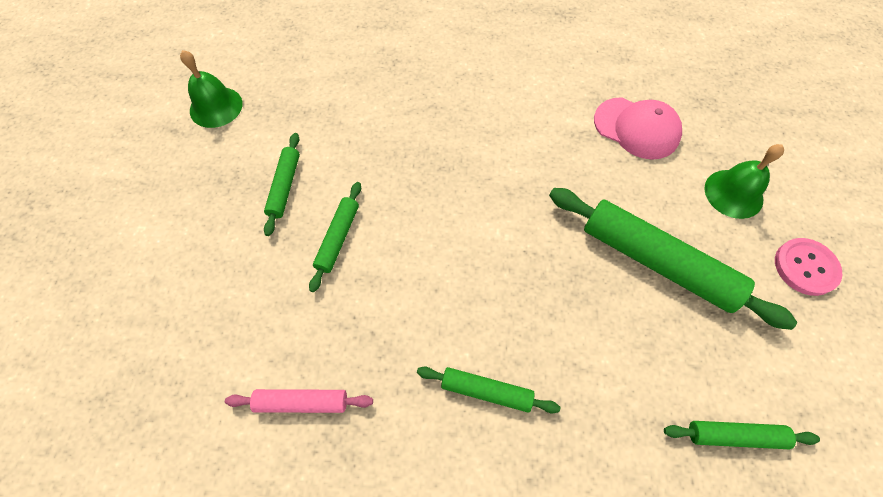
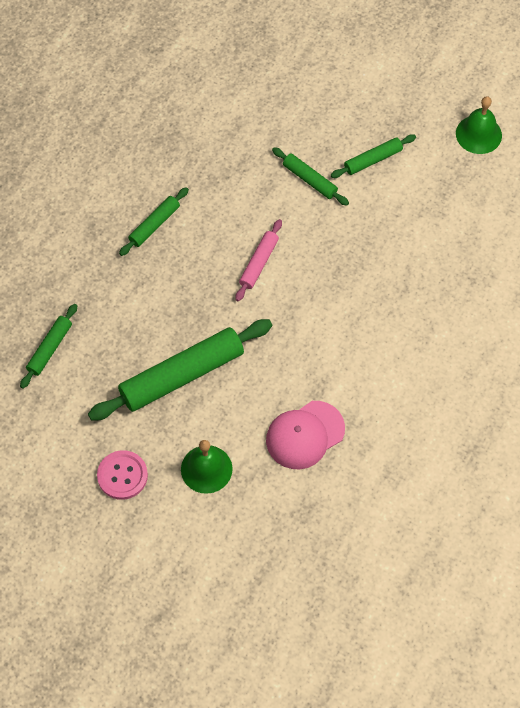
camera: 115 degrees right, 0 degrees up
pink rolling pin [225,389,373,413] -> pink rolling pin moved to [235,219,282,302]
green rolling pin [264,133,300,236] -> green rolling pin turned 60 degrees counterclockwise [331,134,416,178]

